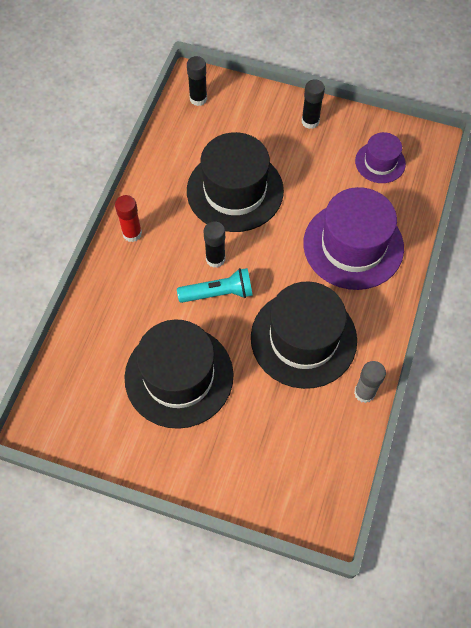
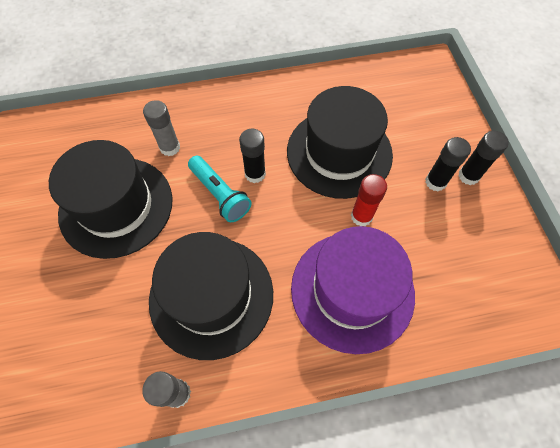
camera: 60 degrees right, 0 degrees up
red glue stick [115,195,142,242] -> red glue stick moved to [351,174,387,226]
black glue stick [187,56,207,106] -> black glue stick moved to [425,137,471,191]
purple hat [355,132,406,183] -> none
none -> grey glue stick [143,100,180,156]

